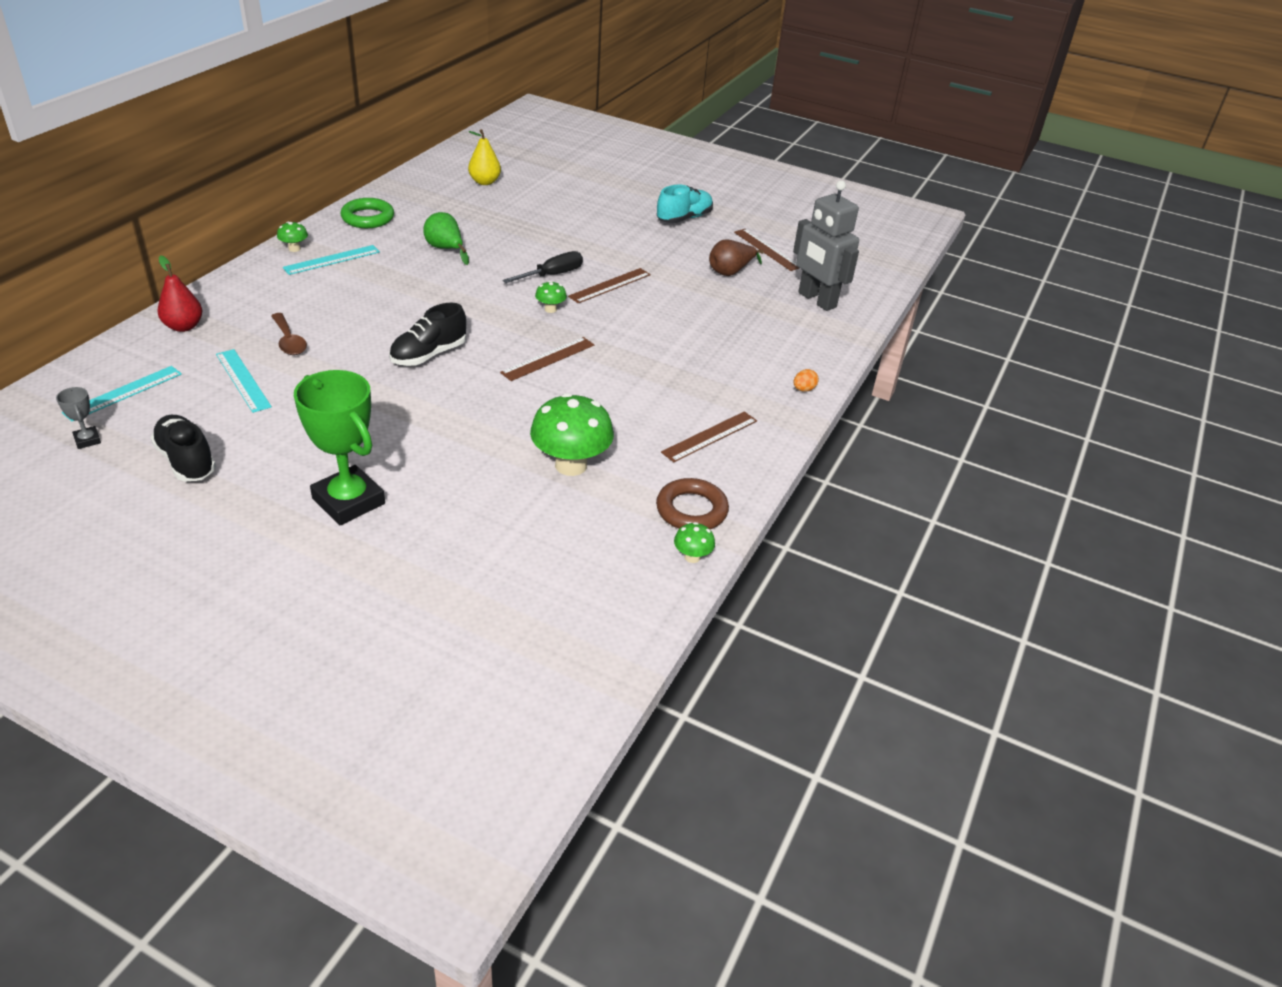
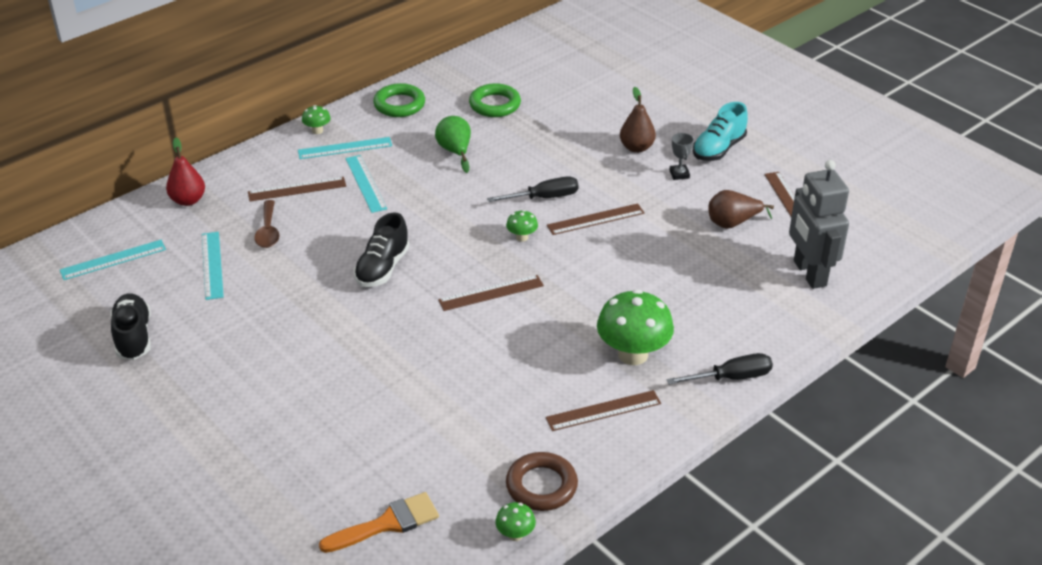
camera: 25 degrees right, 0 degrees up
grey trophy [56,387,101,449] -> grey trophy moved to [669,133,694,180]
green trophy [294,370,385,525] -> none
black shoe [389,303,466,366] -> black shoe turned 45 degrees counterclockwise [354,212,410,287]
yellow pear [468,129,501,185] -> none
green mushroom [530,393,614,476] -> green mushroom moved to [597,289,674,365]
turquoise shoe [657,185,713,223] -> turquoise shoe turned 150 degrees clockwise [693,102,748,161]
orange egg [794,369,819,392] -> black screwdriver [667,353,773,385]
none -> brown ruler [248,177,346,201]
none -> orange brush [319,492,439,553]
none -> turquoise ruler [345,155,387,213]
none -> green ring [469,83,521,117]
none -> brown pear [620,87,656,153]

